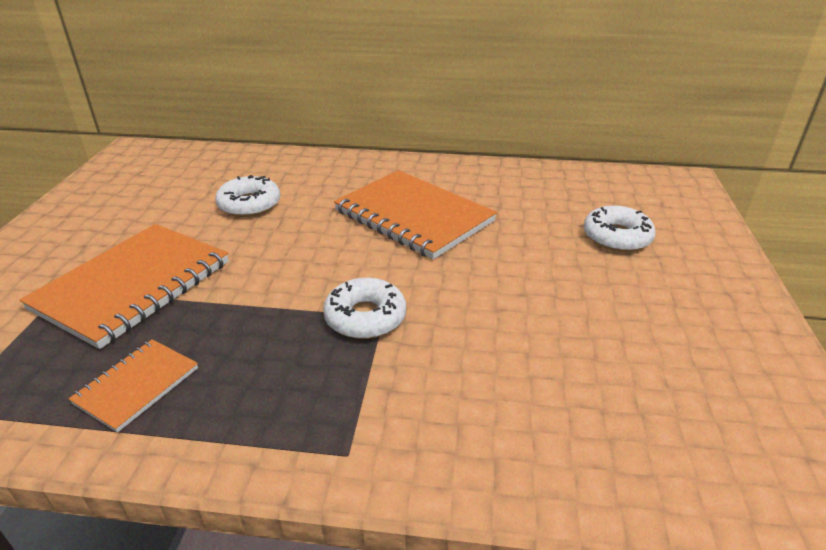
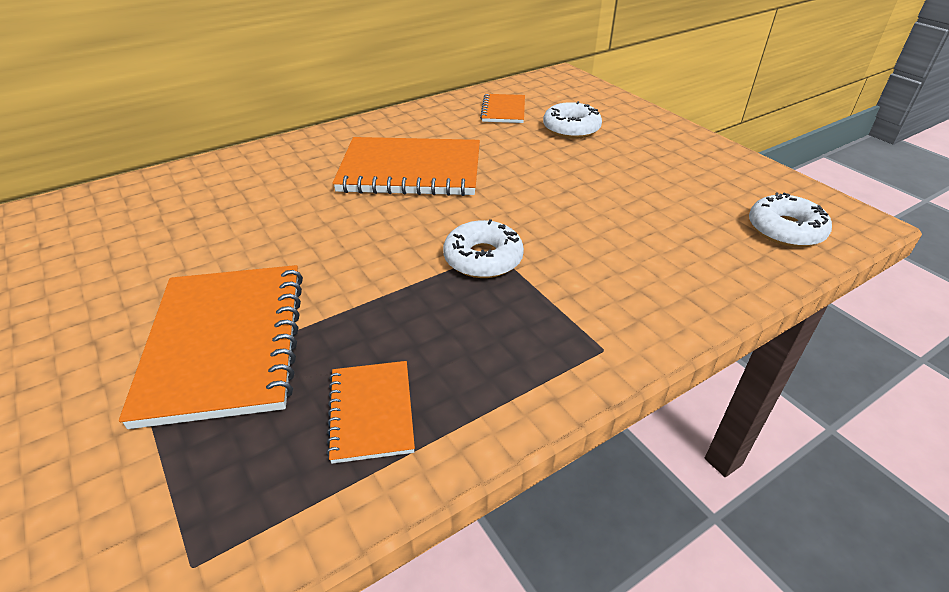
camera: 40 degrees left, 5 degrees up
white donut [215,175,280,217] -> white donut moved to [749,192,832,247]
none -> orange notebook [480,94,525,123]

